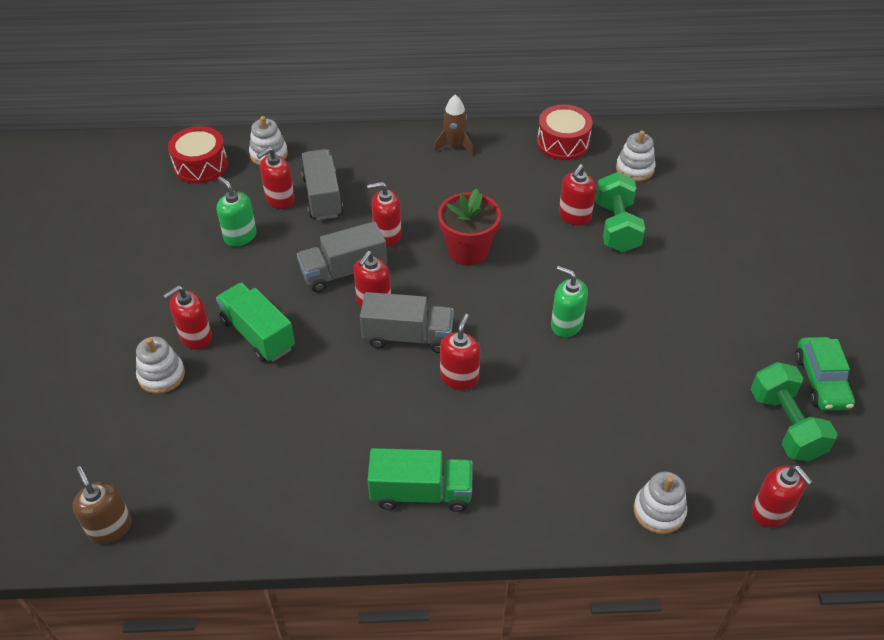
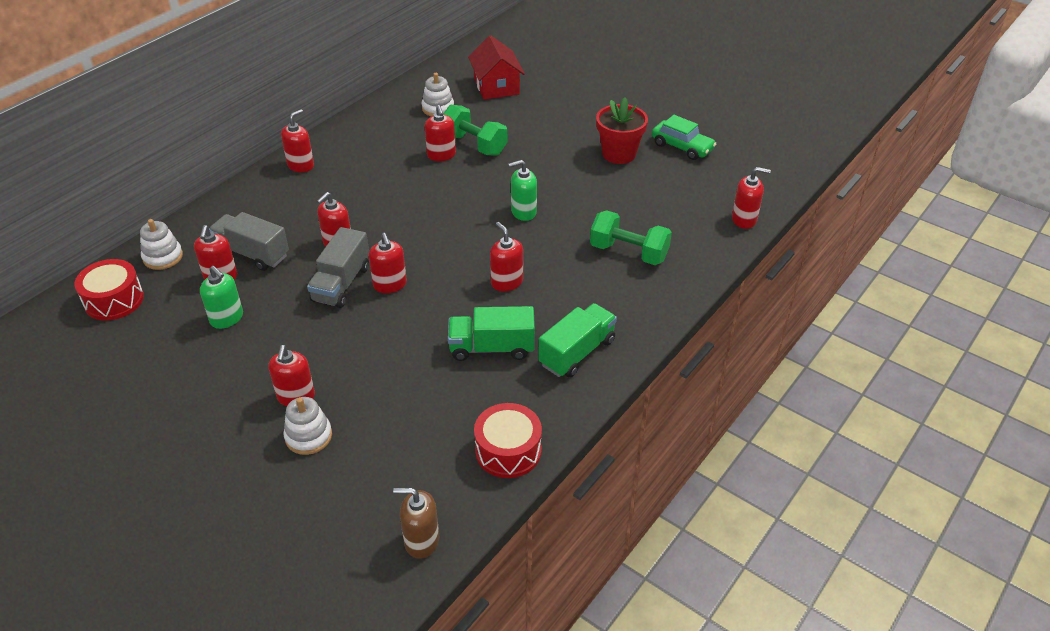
camera: 50 degrees left, 5 degrees down
green truck [216,282,295,362] -> green truck moved to [448,306,535,361]
green soap dispenser [217,176,256,247] -> green soap dispenser turned 135 degrees counterclockwise [200,266,243,329]
grey truck [360,292,454,353] -> none
brown rocket [434,95,473,155] -> red soap dispenser [281,109,314,172]
red flower pot [438,189,501,266] -> red flower pot moved to [596,97,648,164]
red drum [537,105,592,160] -> red drum moved to [474,403,542,478]
white stacking toy [634,472,687,534] -> none
green dumbbell [751,362,838,461] -> green dumbbell moved to [590,210,672,265]
none -> red house [468,35,525,100]

